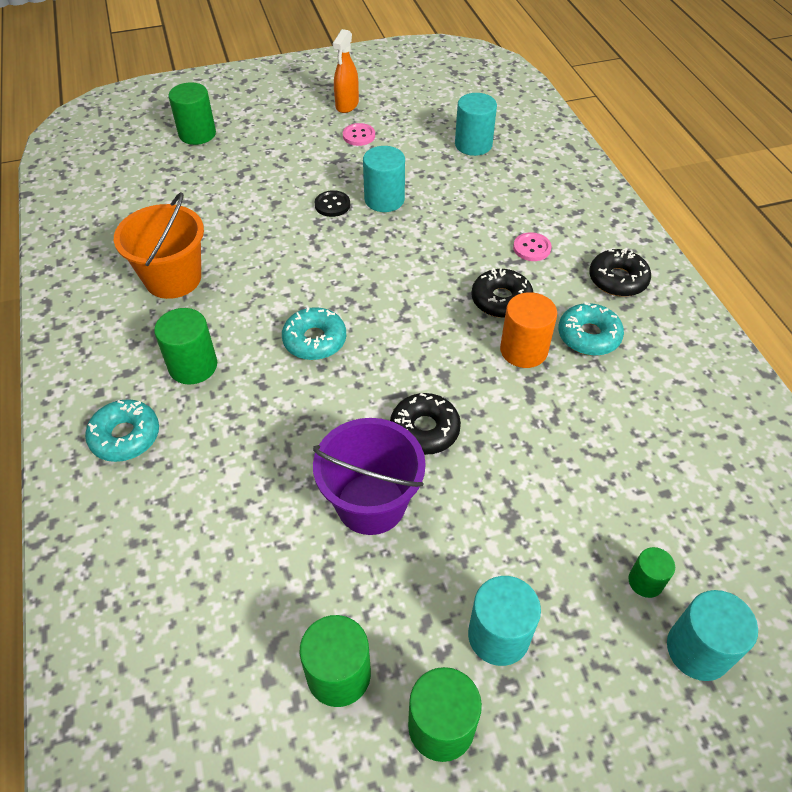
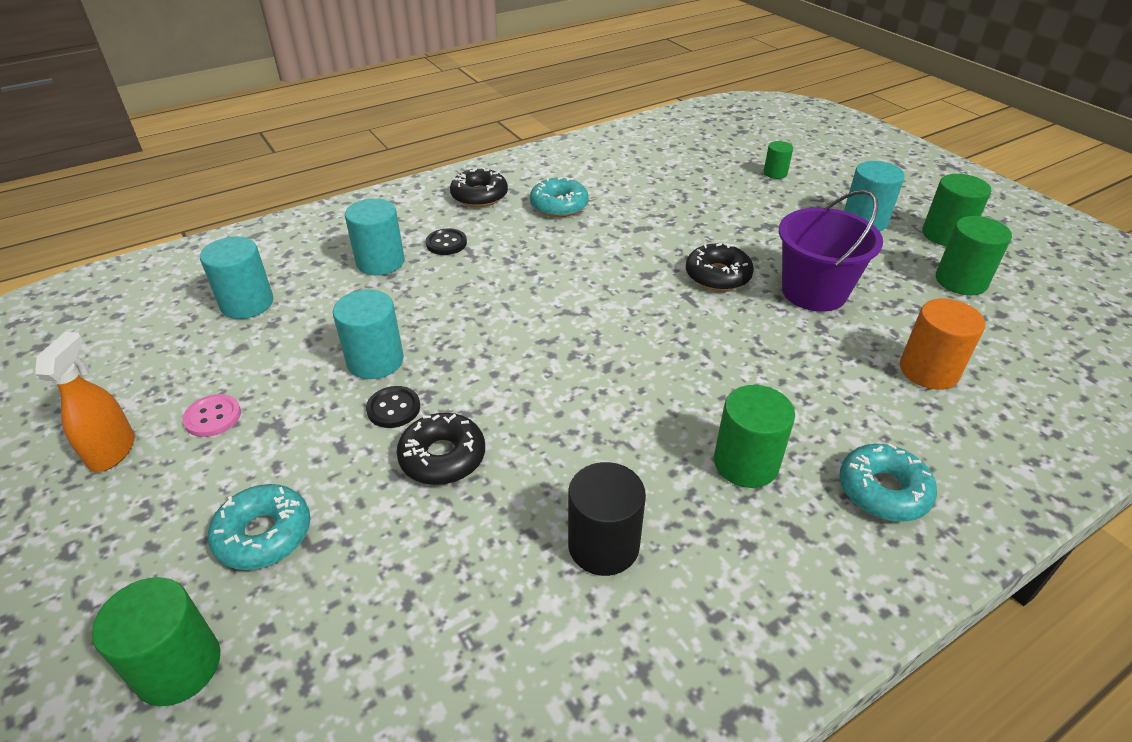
camera: 105 degrees left, 10 degrees down
orange bucket [114,192,204,299] -> black cylinder [568,462,646,576]
turquoise donut [282,307,346,360] -> turquoise donut moved to [208,484,310,570]
orange spray bottle [332,29,359,113] -> orange spray bottle turned 90 degrees counterclockwise [35,332,135,472]
black donut [471,268,534,318] -> black donut moved to [396,413,485,485]
orange cylinder [500,292,557,368] -> orange cylinder moved to [900,298,985,390]
pink button [513,232,552,261] -> black button [426,228,467,255]
turquoise cylinder [667,590,758,681] -> turquoise cylinder moved to [345,198,404,275]

